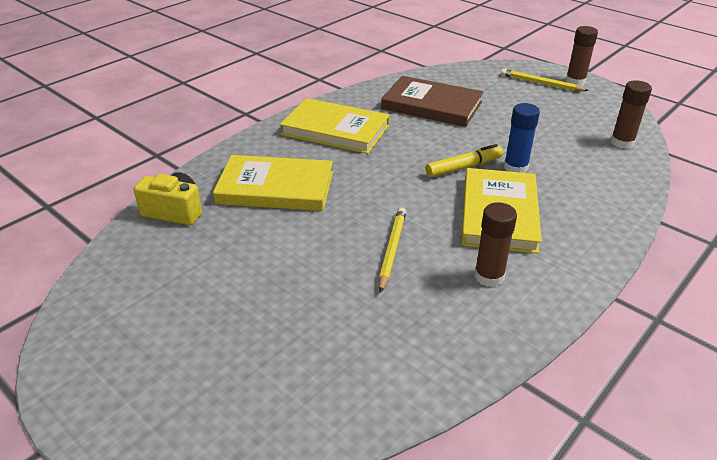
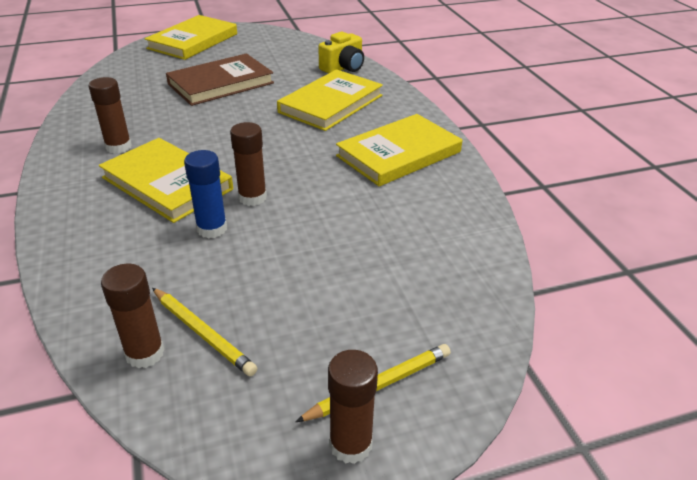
camera: 120 degrees right, 0 degrees up
yellow pencil [379,207,406,293] -> yellow pencil moved to [152,288,257,376]
brown book [381,76,483,127] -> brown book moved to [166,54,274,106]
yellow marker [425,144,503,177] -> brown glue stick [230,122,267,206]
none -> yellow book [145,15,237,60]

